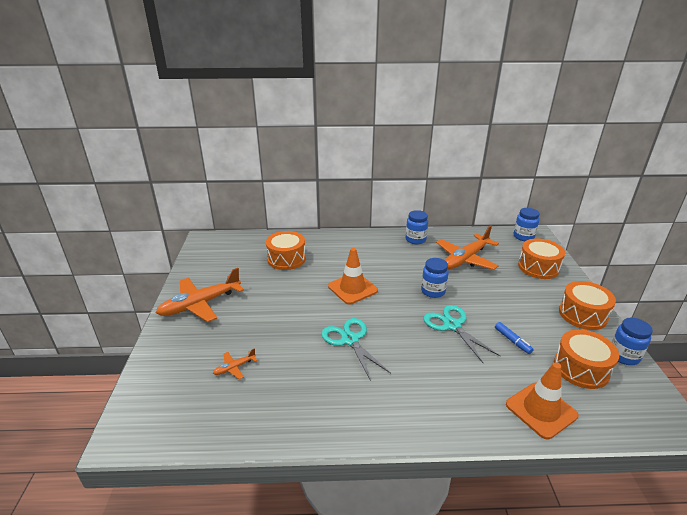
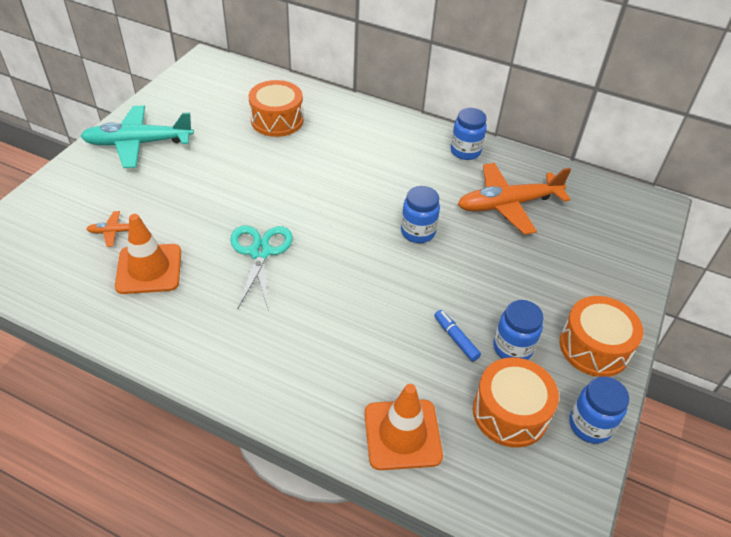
camera: 25 degrees right, 15 degrees up
orange plane [156,268,244,322] -> turquoise plane [80,106,194,168]
orange traffic cone [328,248,378,304] -> orange traffic cone moved to [115,214,181,294]
turquoise scissors [423,305,500,363] -> none
blue marker [495,322,533,354] -> blue marker turned 150 degrees clockwise [434,310,481,361]
blue jar [514,208,540,241] -> blue jar moved to [493,300,543,360]
orange drum [518,238,565,279] -> none

